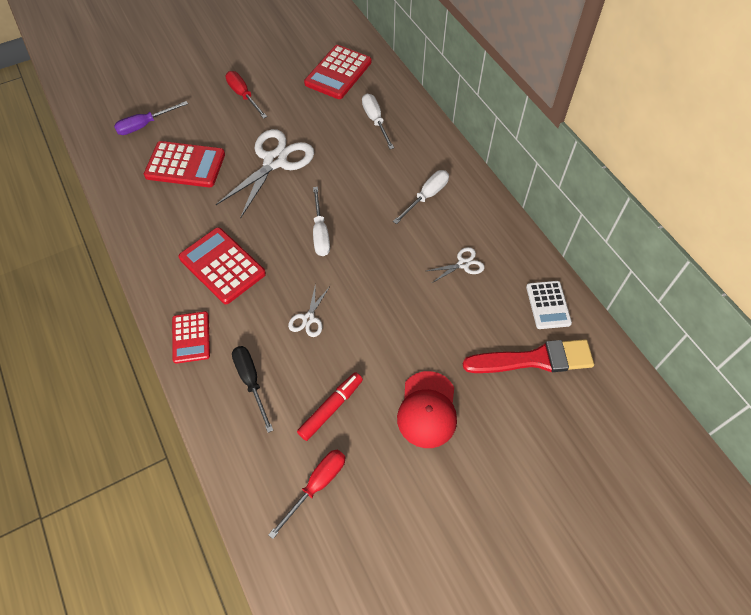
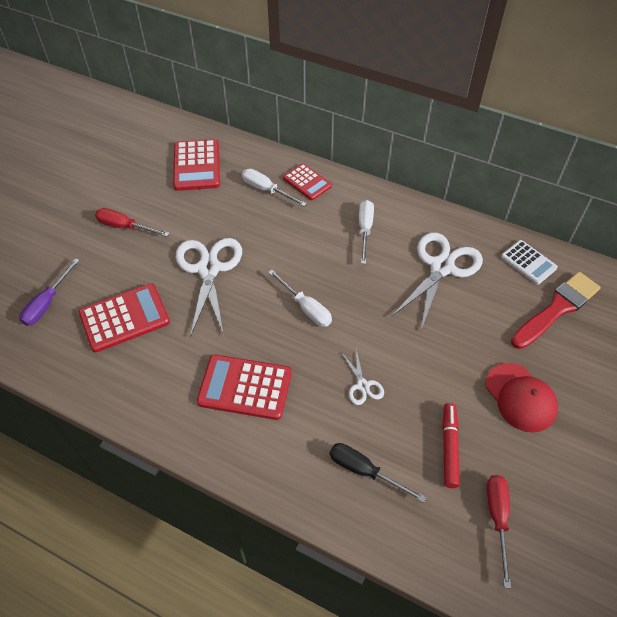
camera: 35 degrees left, 5 degrees down
red calculator [172,311,210,364] -> red calculator moved to [283,163,332,200]
white scissors [427,247,484,283] -> white scissors [392,232,483,330], size x2.13

